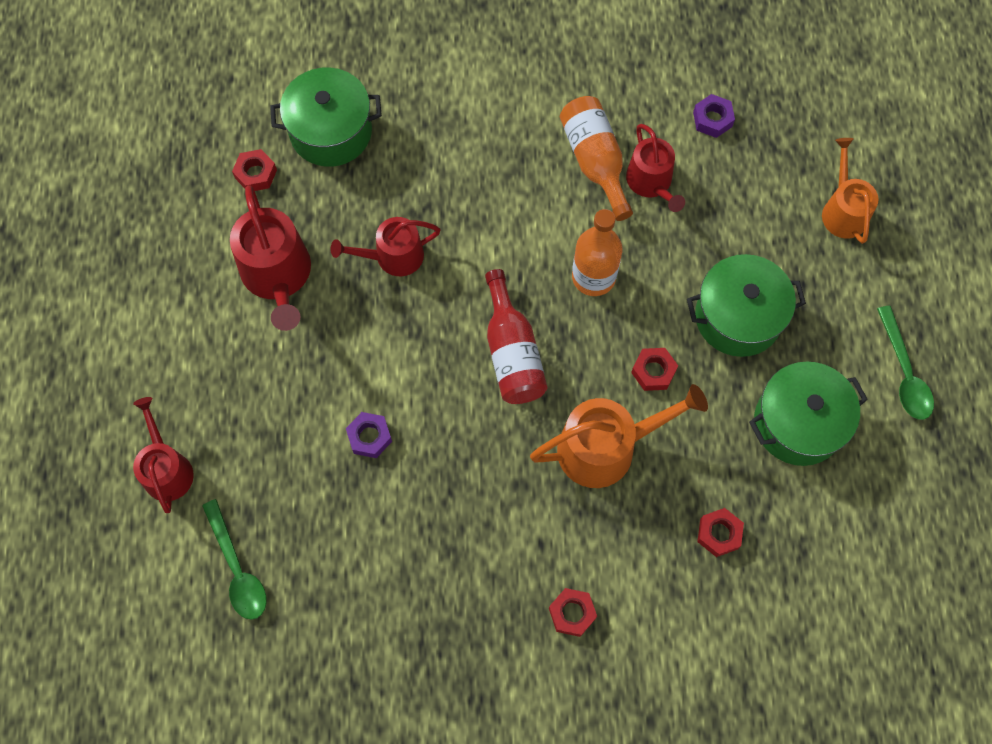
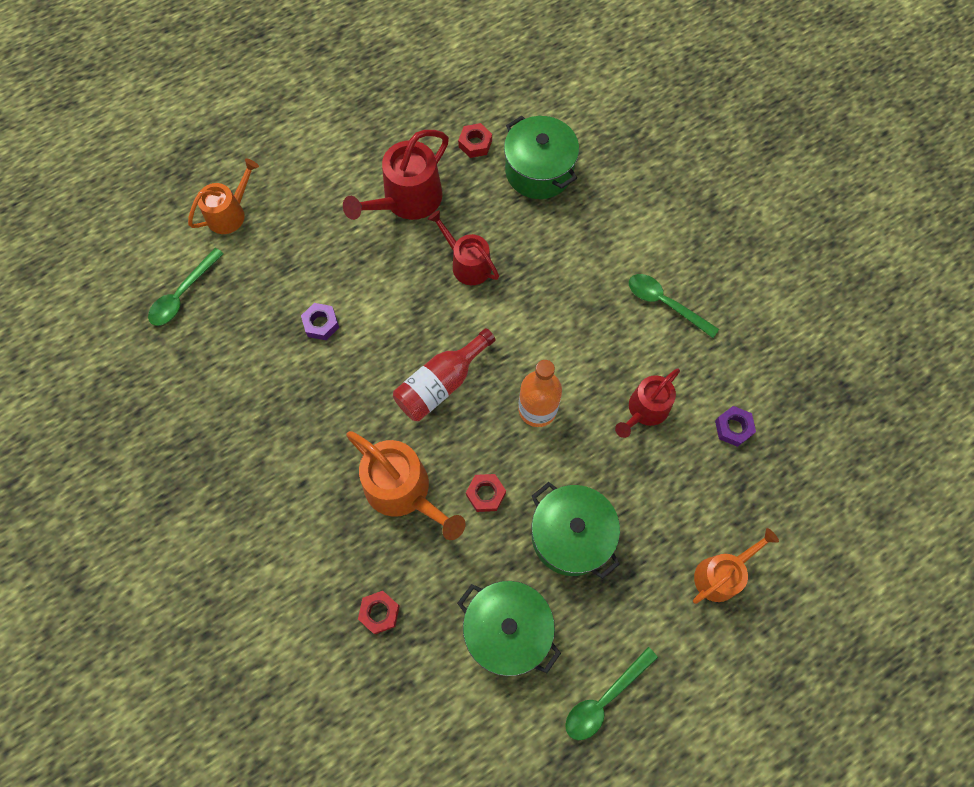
camera: 60 degrees right, 0 degrees up
red watering can [133,397,194,513] -> orange watering can [188,159,259,234]
red nut [549,588,597,637] -> none
orange bottle [560,96,633,221] -> none
none -> green spoon [629,274,719,338]

